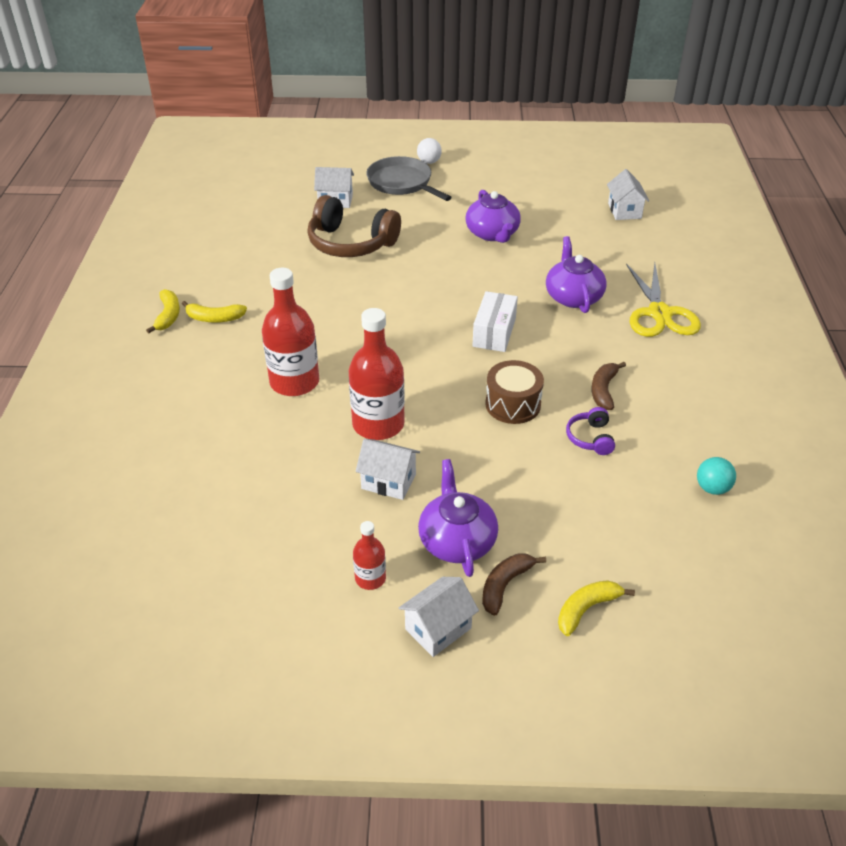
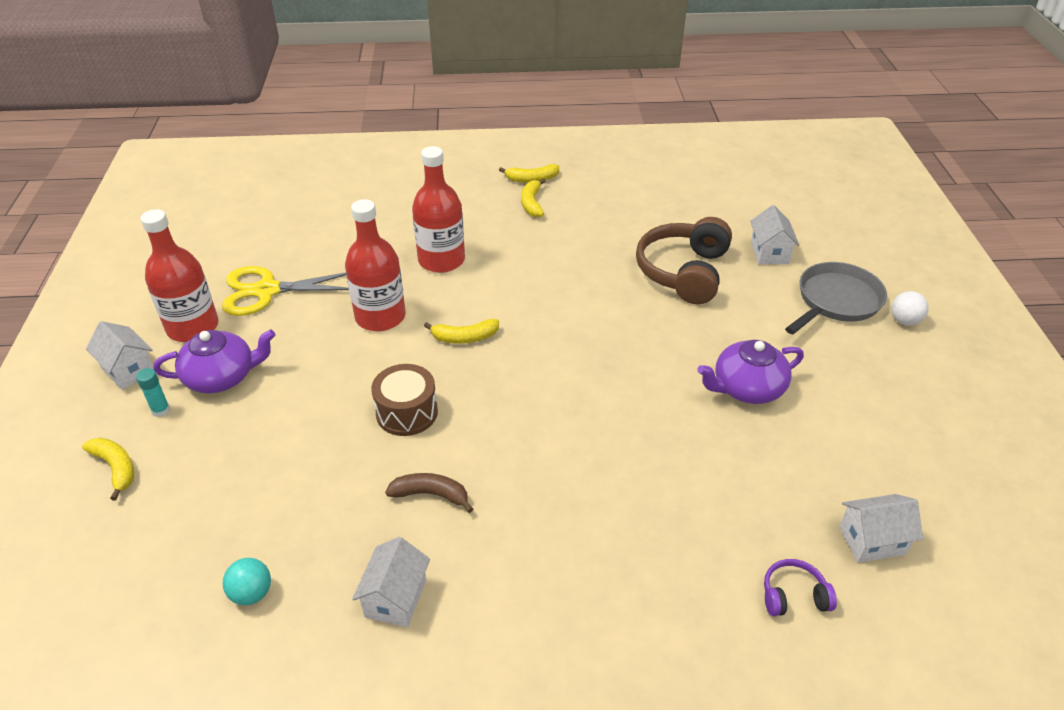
camera: 85 degrees right, 0 degrees up
red bottle [353,521,386,590] -> red bottle [141,209,219,342], size x1.97
white house [356,439,420,500] -> white house moved to [352,537,430,627]
white box [472,291,518,352] -> none
brown banana [482,553,546,616] -> turquoise glue stick [136,368,170,417]
purple teapot [546,236,607,313] -> none
purple headphones [566,407,615,455] -> purple headphones moved to [764,559,837,616]
yellow scissors [626,263,701,337] -> yellow scissors moved to [222,266,349,316]
none -> yellow banana [424,319,499,344]

